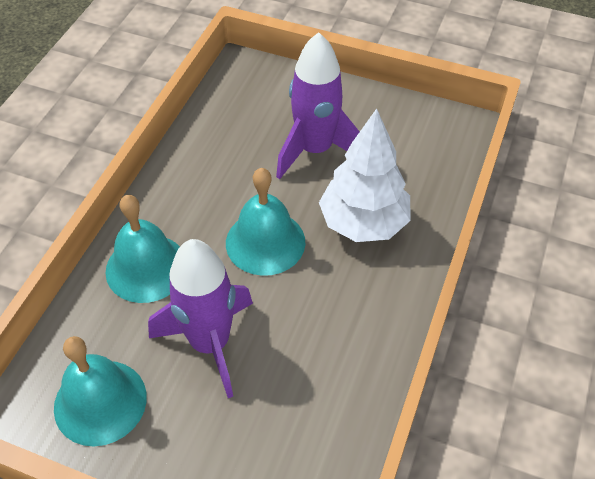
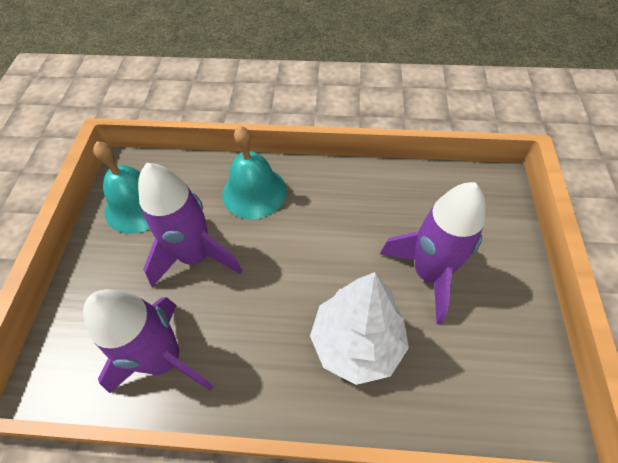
camera: 75 degrees right, 5 degrees up
turquoise bell [226,168,306,276] -> none
none -> purple rocket [83,289,213,393]

